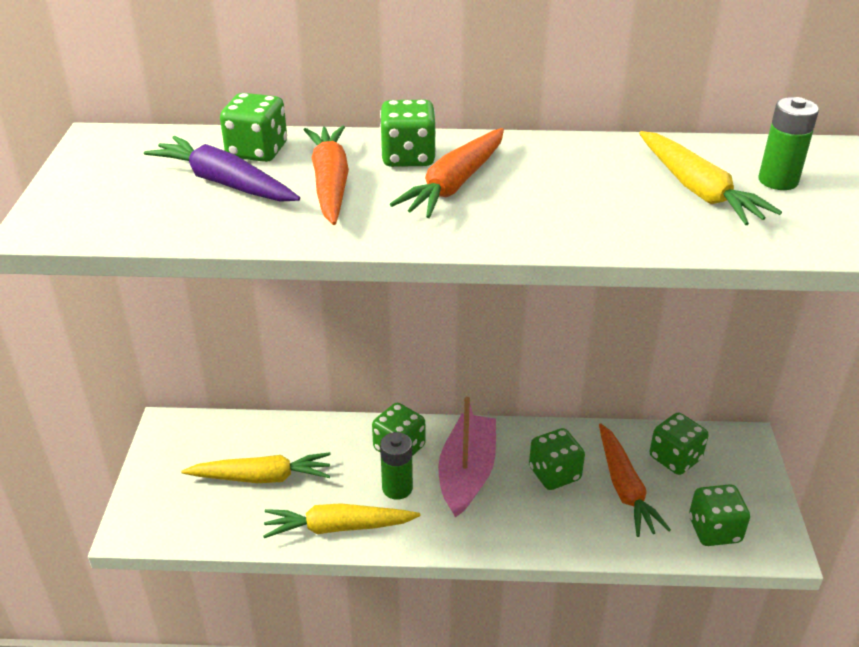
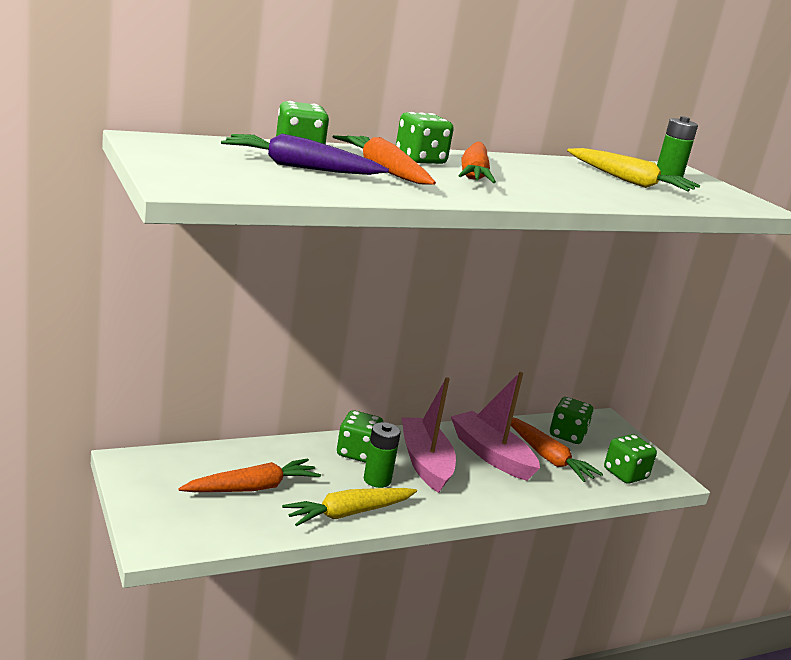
camera: 30 degrees left, 15 degrees down
yellow carrot [181,452,331,483] -> orange carrot [178,458,321,492]
green dice [529,428,585,490] -> pink boat [451,372,540,481]

